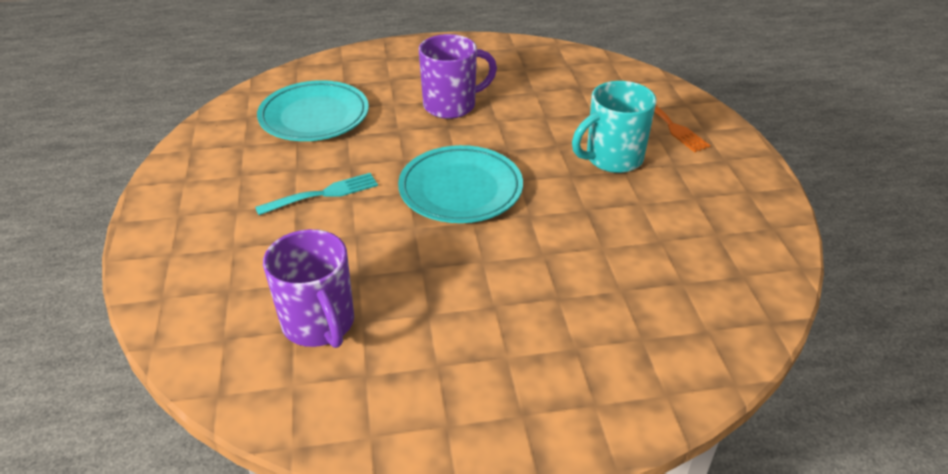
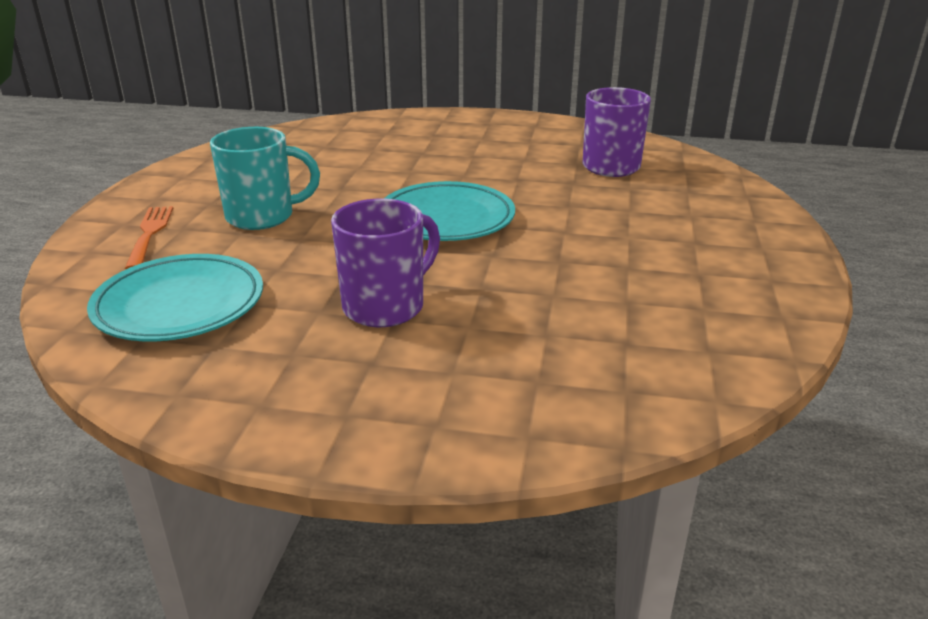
camera: 160 degrees left, 10 degrees down
turquoise fork [255,173,378,215] -> none
turquoise plate [257,80,369,141] -> turquoise plate moved to [87,254,263,341]
purple mug [419,34,497,119] -> purple mug turned 135 degrees clockwise [331,199,440,327]

